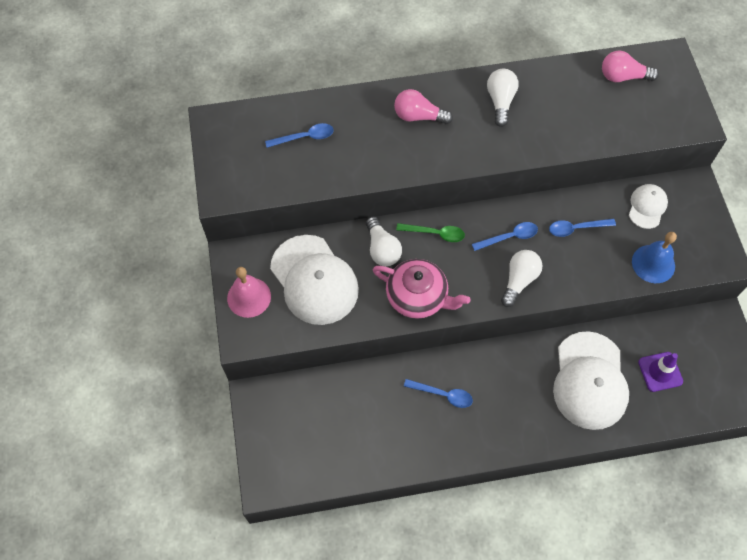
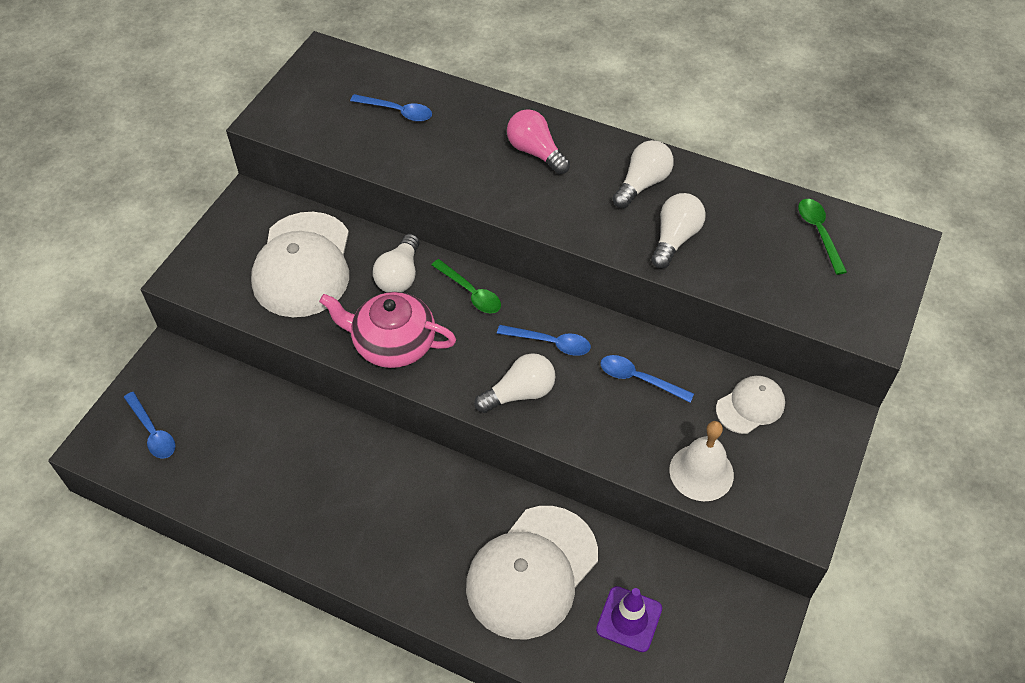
camera: 35 degrees right, 10 degrees down
pink bell [227,267,271,318] -> none
pink teapot [373,259,470,319] -> pink teapot turned 135 degrees clockwise [319,292,456,368]
blue spoon [404,379,473,408] -> blue spoon moved to [124,392,175,458]
pink light bulb [602,50,659,82] -> green spoon [798,199,847,275]
blue bell [632,232,677,283] -> white bell [669,421,734,501]
none -> white light bulb [651,193,706,269]

